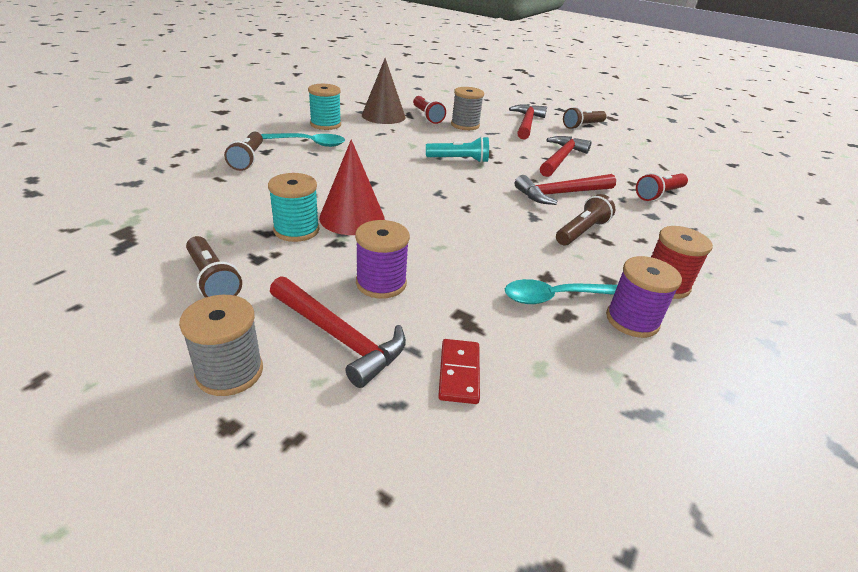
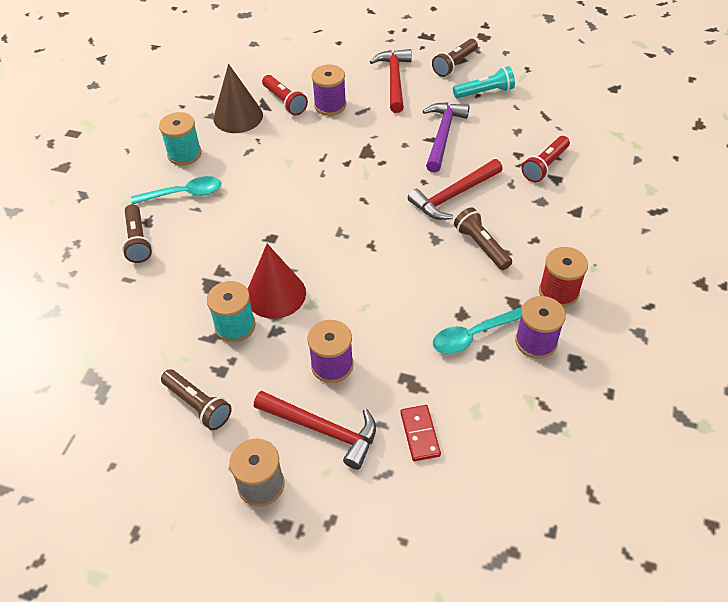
camera: 10 degrees left, 15 degrees up
turquoise flashlight [426,136,489,163] -> turquoise flashlight moved to [453,66,515,98]
grey spool [451,87,484,130] -> purple spool [312,65,346,116]
red hammer [540,136,592,177] -> purple hammer [423,102,470,172]
brown flashlight [556,194,615,245] -> brown flashlight turned 60 degrees counterclockwise [454,207,512,270]

